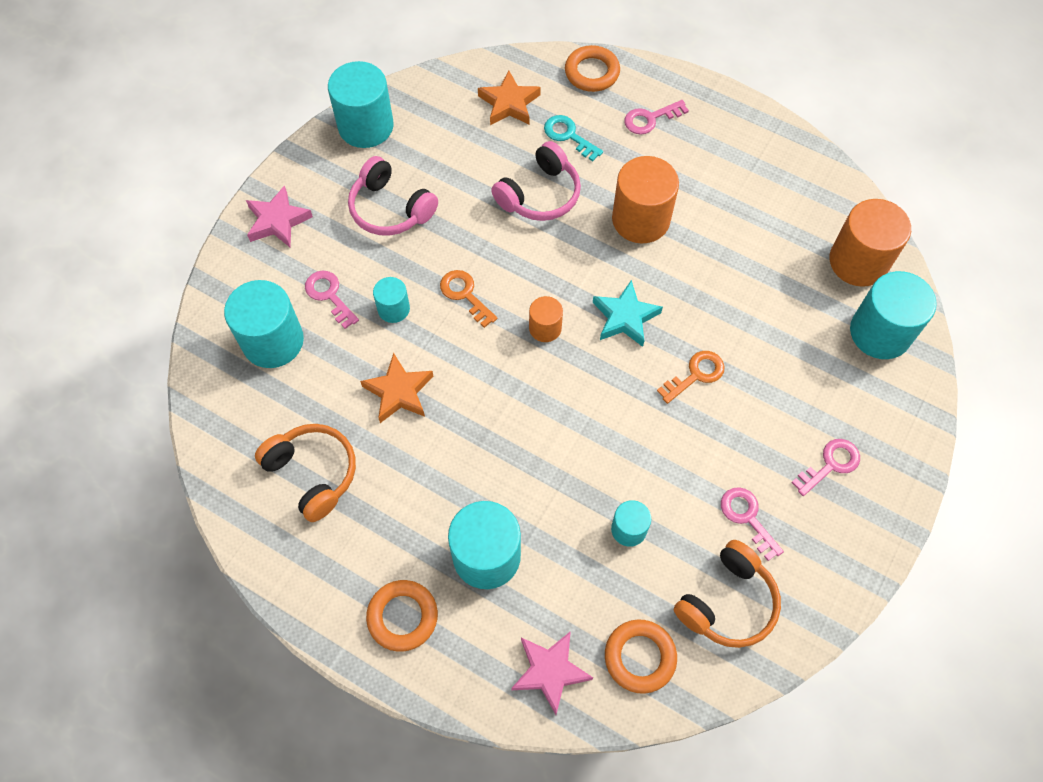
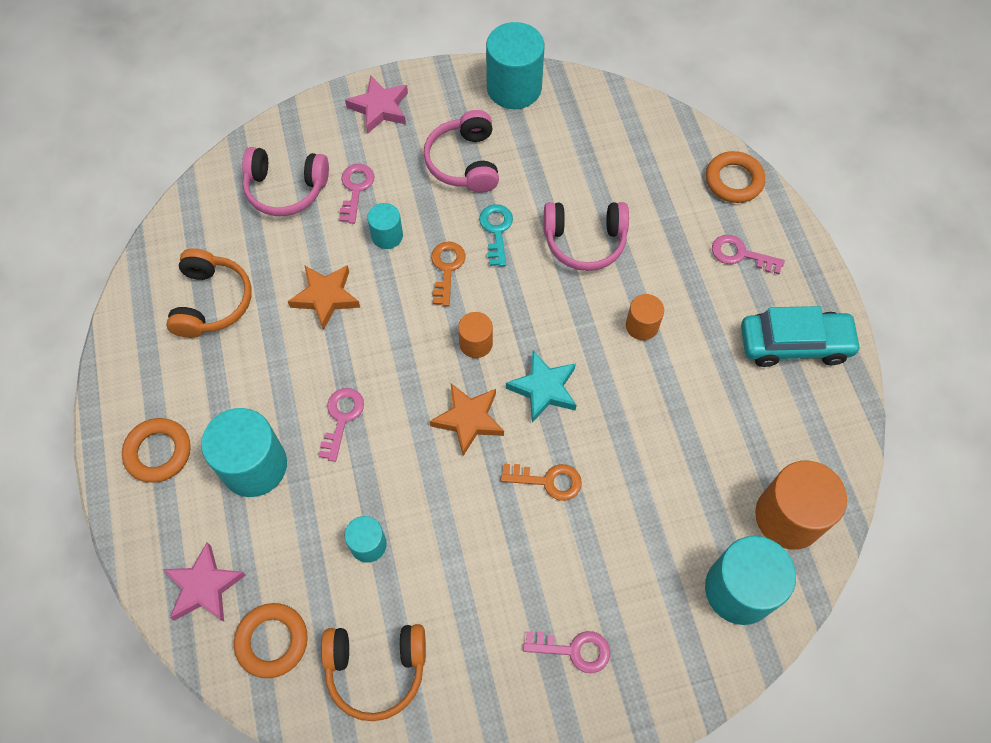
camera: 45 degrees right, 0 degrees up
turquoise cylinder [224,280,304,368] -> pink headphones [242,147,329,216]
orange star [478,70,541,125] -> orange star moved to [430,384,504,456]
turquoise key [544,115,603,161] -> turquoise key moved to [479,204,513,267]
orange cylinder [612,156,679,244] -> orange cylinder [626,294,664,340], size x0.53
pink key [721,487,784,561] -> pink key moved to [319,388,364,462]
none -> turquoise car [741,306,862,367]

